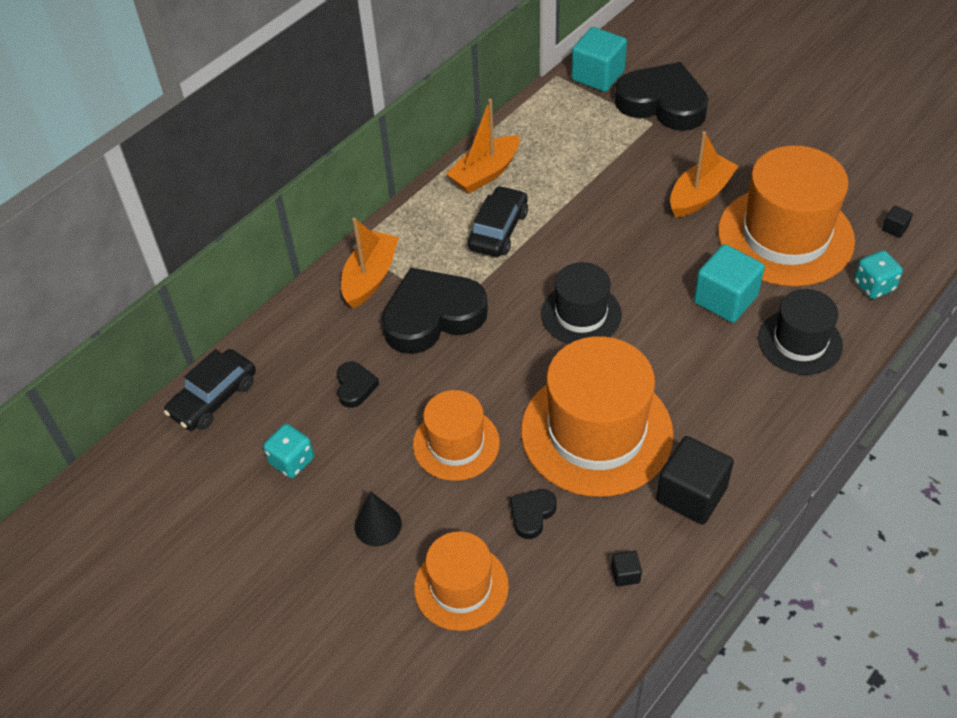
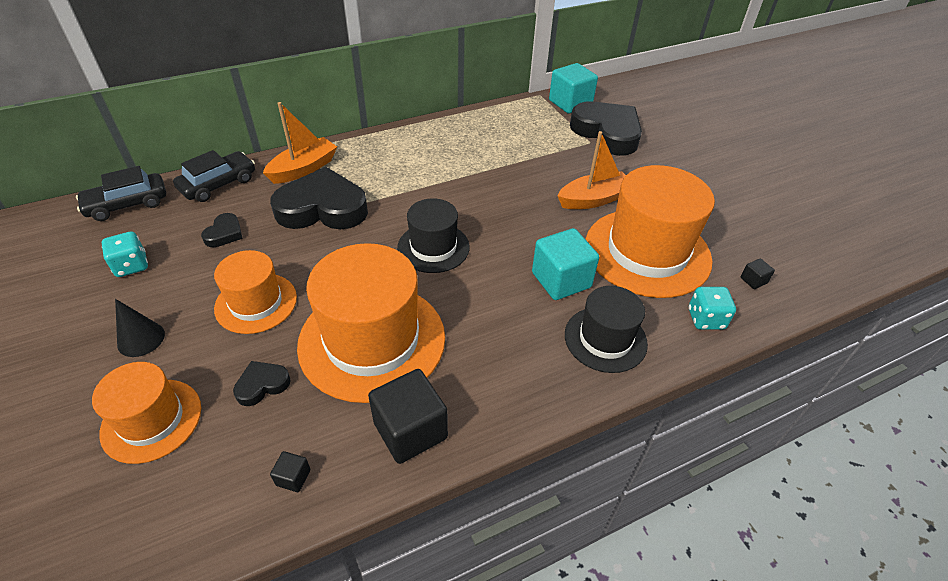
camera: 20 degrees right, 5 degrees down
orange boat [446,99,520,194] -> none
black car [468,186,528,257] -> black car moved to [173,150,255,202]

